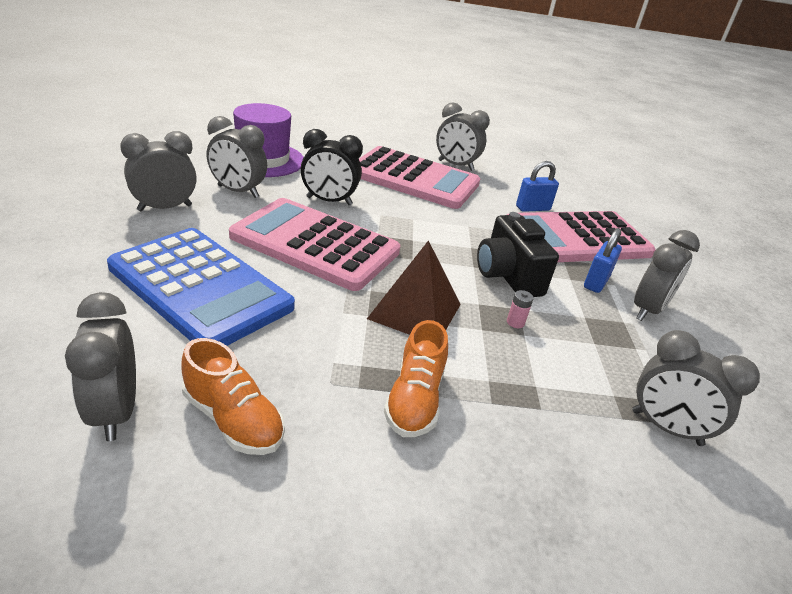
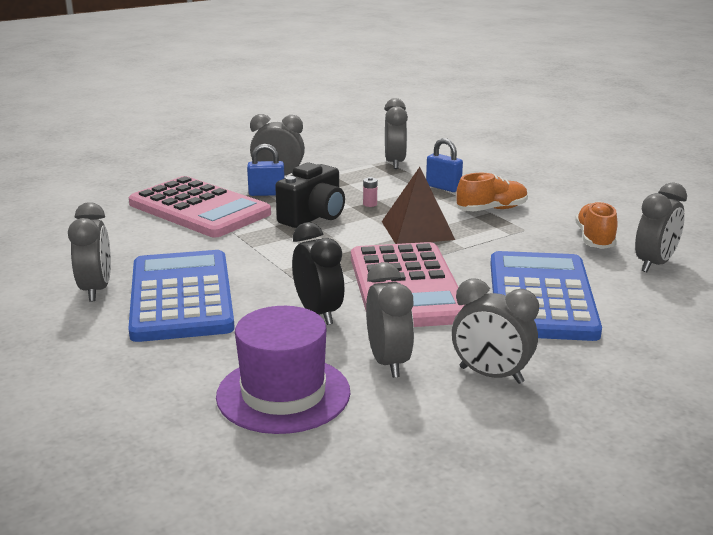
camera: 120 degrees left, 10 degrees down
pink calculator [359,146,480,209] -> blue calculator [128,250,235,342]
blue padlock [516,161,559,212] -> blue padlock moved to [426,138,463,192]

